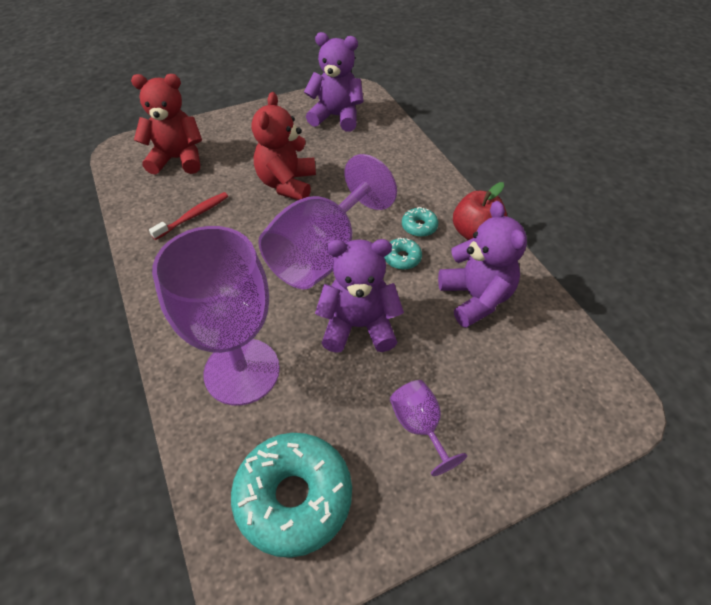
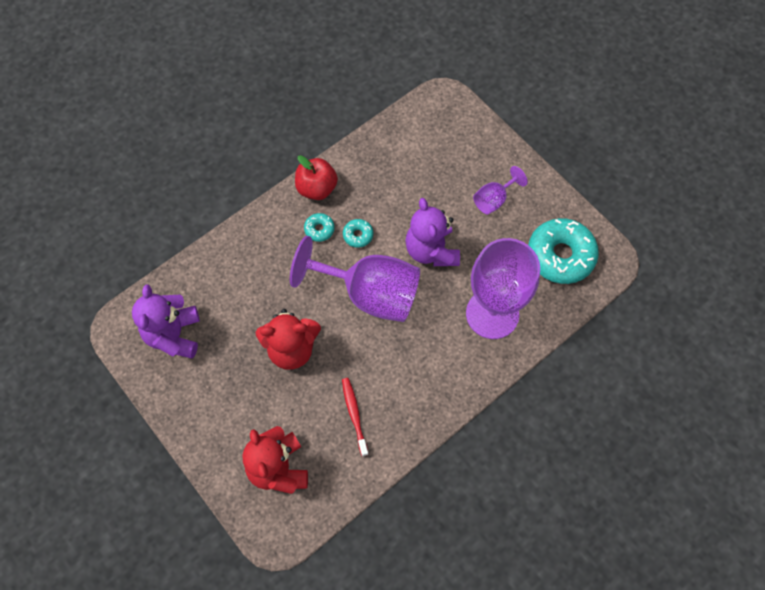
camera: 105 degrees left, 15 degrees up
red toothbrush [149,192,228,240] -> red toothbrush turned 45 degrees clockwise [342,378,369,456]
purple teddy bear [438,201,527,328] -> none

